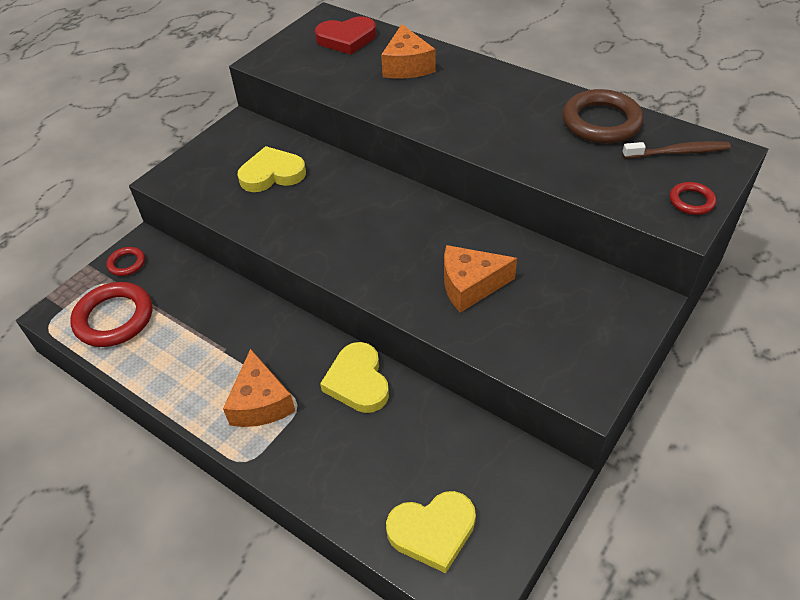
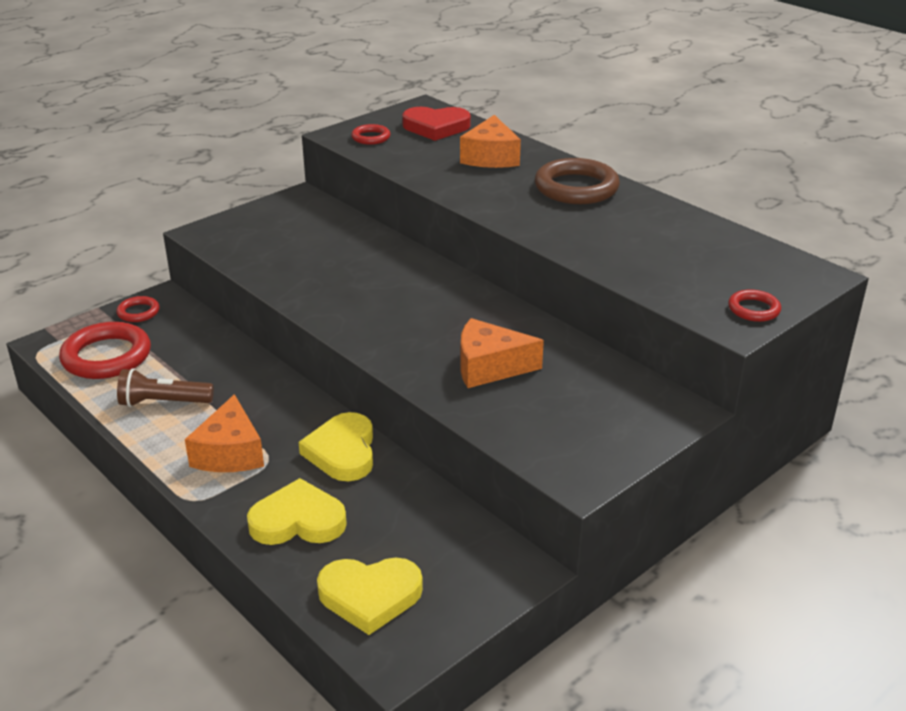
camera: 10 degrees right, 15 degrees down
yellow heart [237,146,306,192] -> yellow heart moved to [247,478,347,545]
brown ring [562,89,644,143] -> brown ring moved to [535,158,620,204]
brown toothbrush [622,141,731,159] -> none
none -> brown flashlight [117,368,214,407]
none -> red ring [351,124,390,145]

